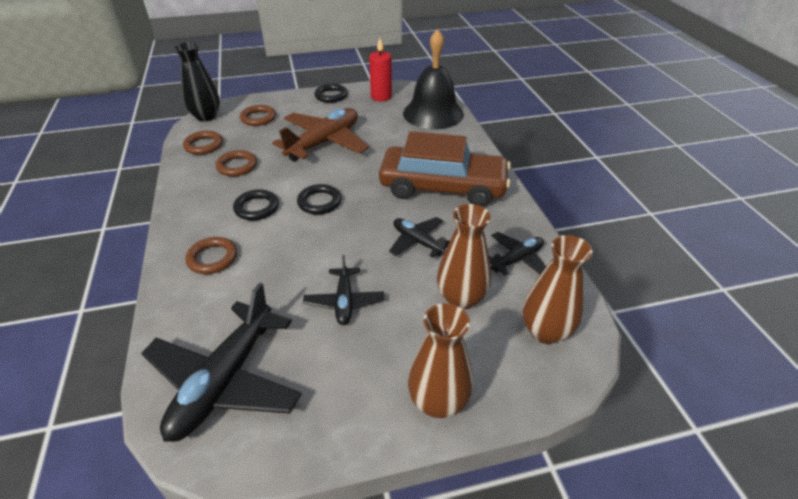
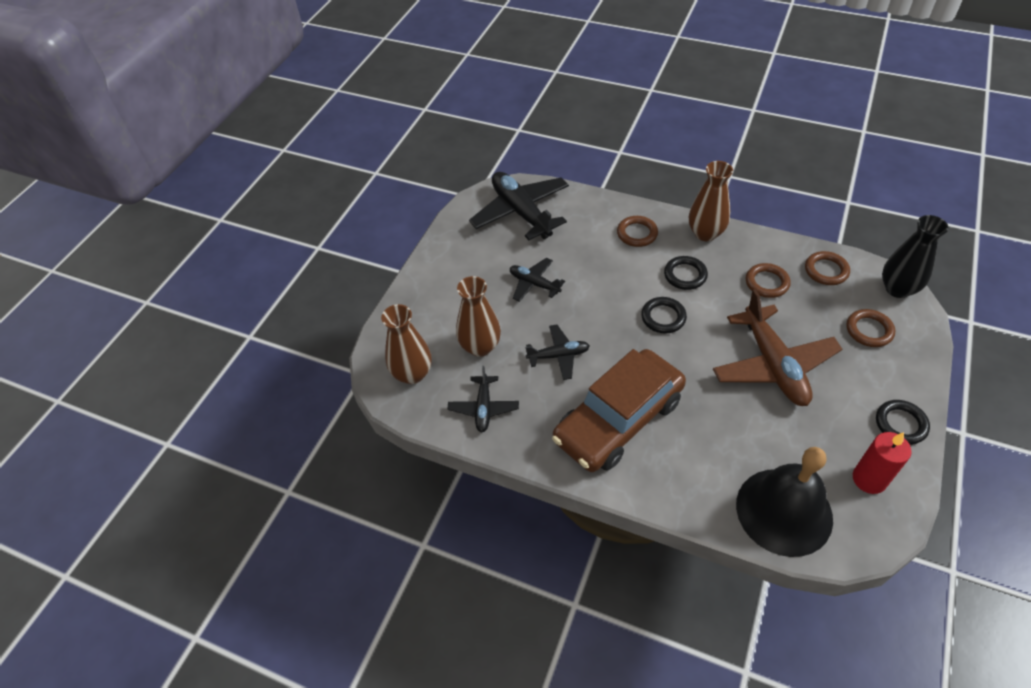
camera: 130 degrees right, 10 degrees up
brown vase [408,303,473,418] -> brown vase moved to [689,161,733,241]

